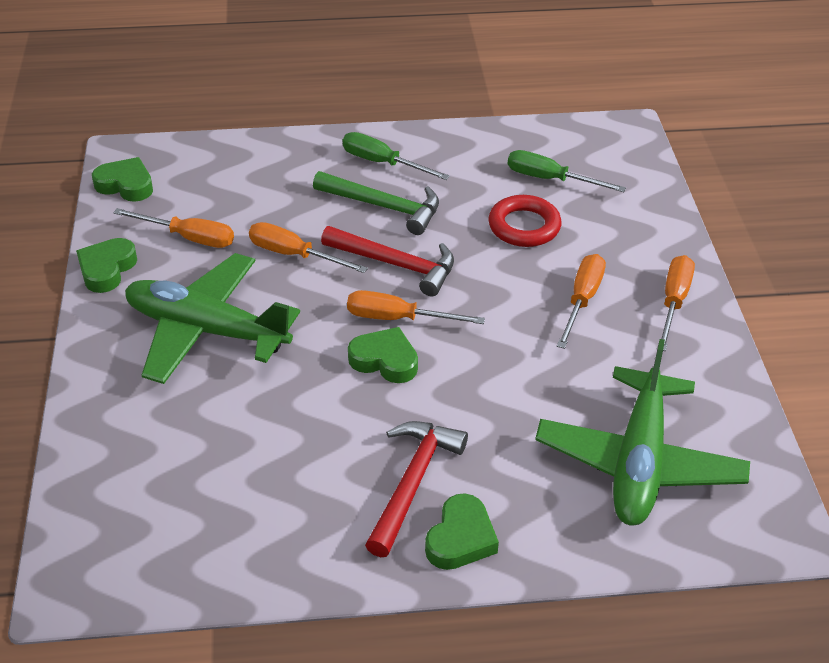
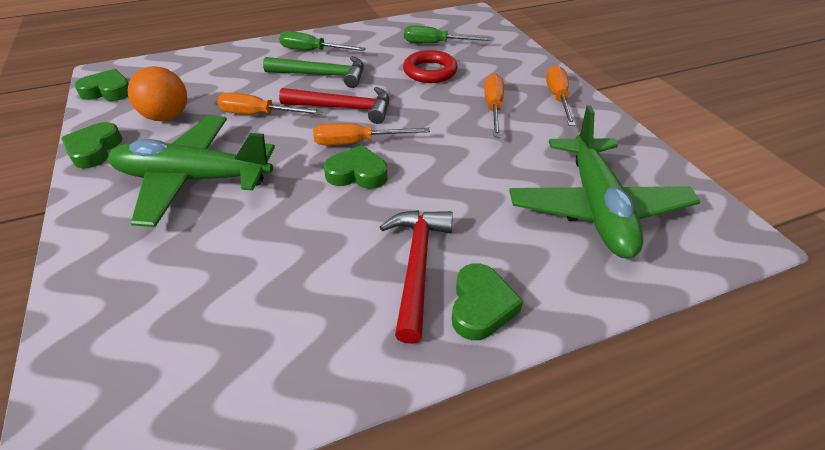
camera: 15 degrees left, 0 degrees up
orange screwdriver [113,208,234,248] -> orange ball [128,66,187,121]

